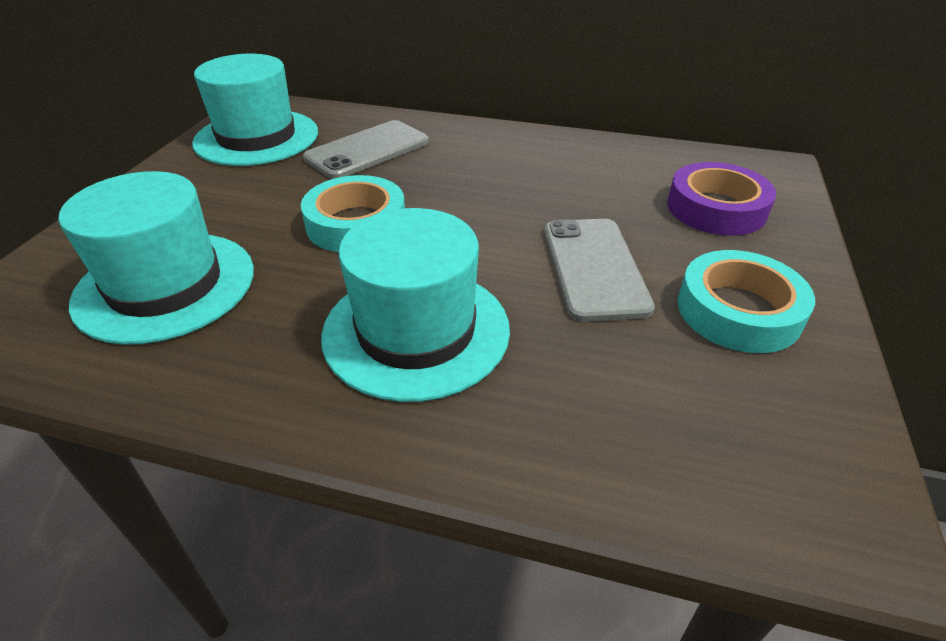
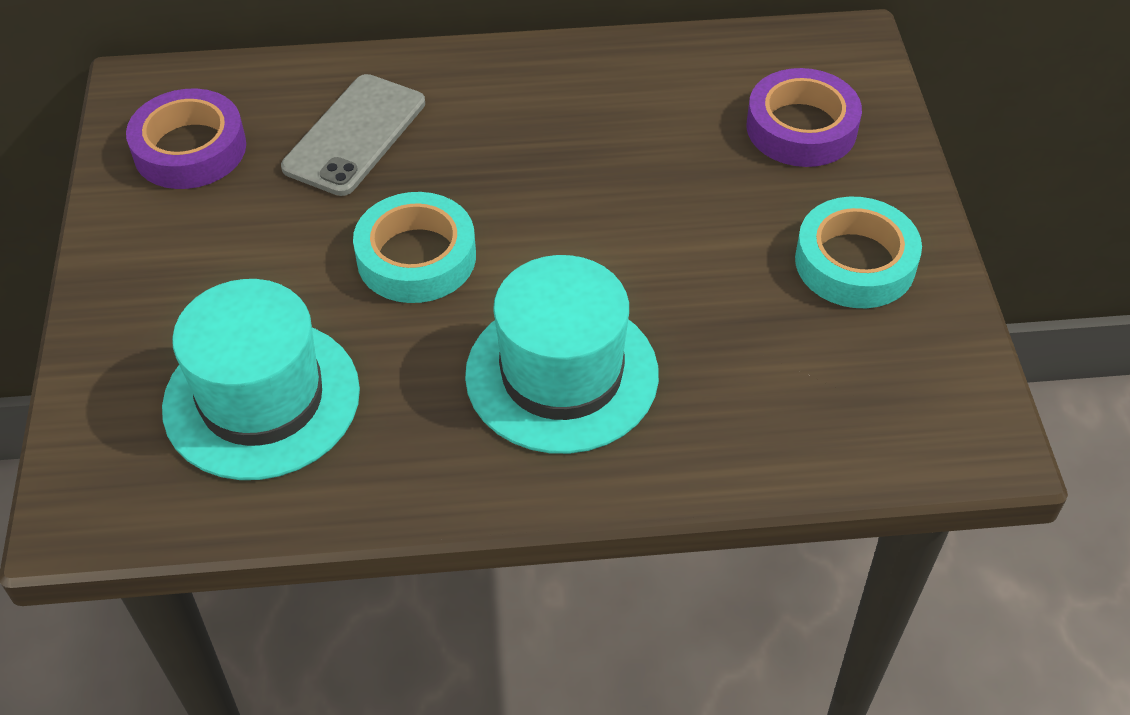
camera: 20 degrees left, 10 degrees up
turquoise hat [192,54,318,166] -> purple tape [126,89,246,189]
grey phone [544,219,655,322] -> none

